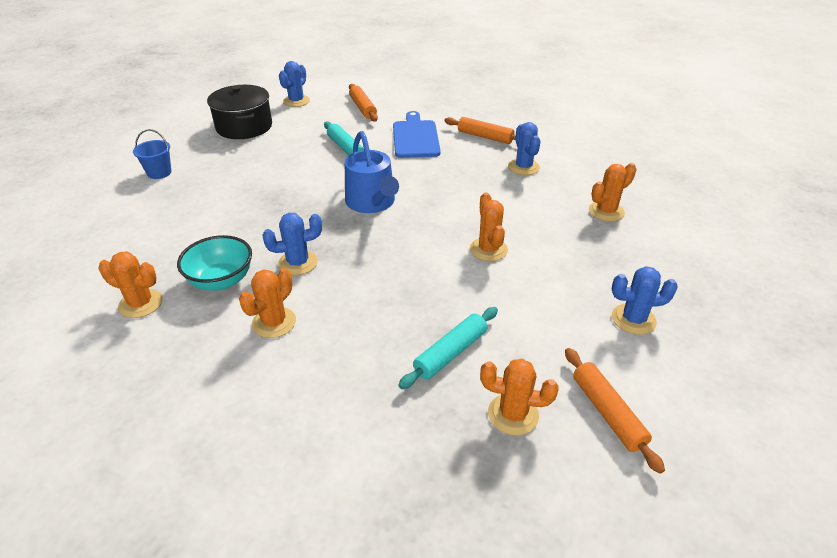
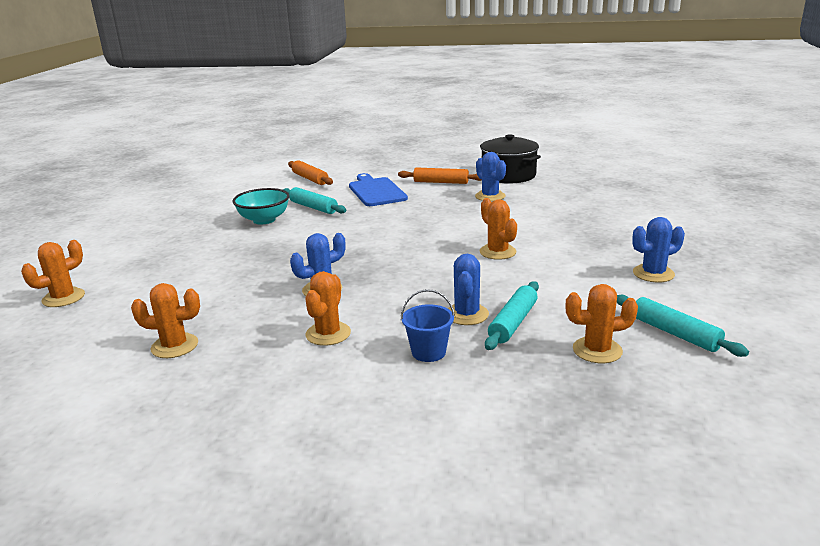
camera: 15 degrees left, 15 degrees down
blue bucket [133,129,171,179] -> blue bucket moved to [401,289,455,362]
turquoise bowl [177,235,252,291] -> turquoise bowl moved to [232,188,289,224]
black pot [207,85,272,139] -> black pot moved to [480,134,541,184]
blue cactus [279,61,310,107] -> blue cactus moved to [448,254,489,325]
blue watering can [345,131,399,213] -> none
orange rolling pin [565,348,665,474] -> turquoise rolling pin [617,295,749,357]
orange cactus [589,163,637,222] -> orange cactus moved to [21,240,85,307]

